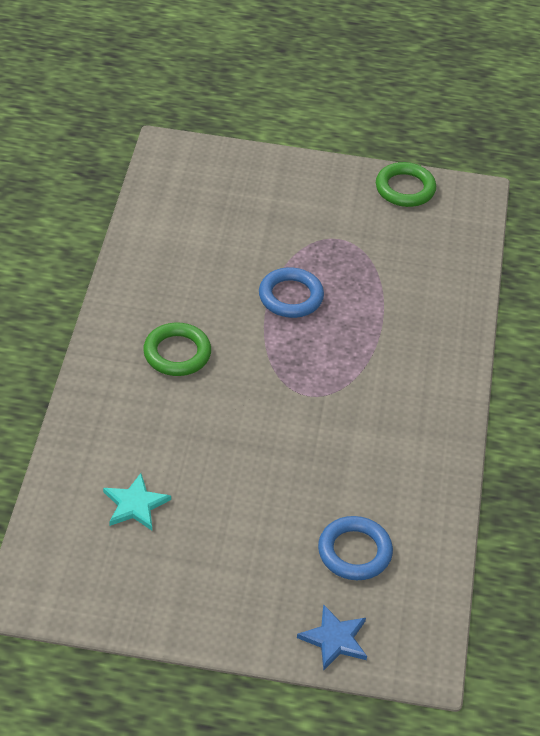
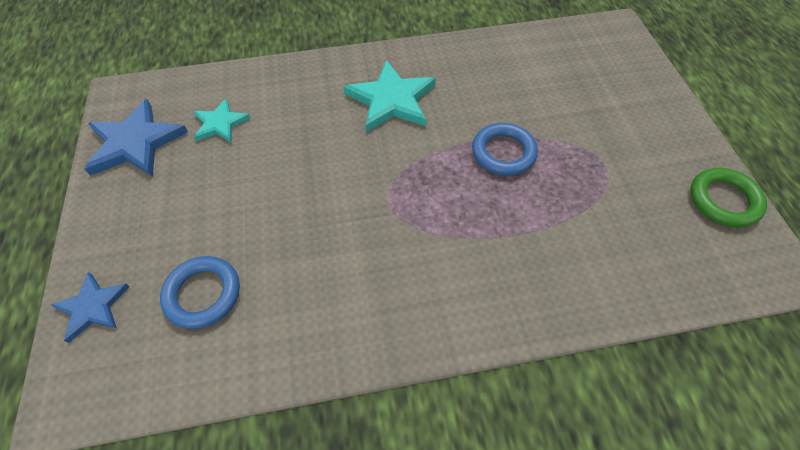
camera: 75 degrees right, 10 degrees up
green ring [143,323,211,376] -> turquoise star [344,60,436,132]
none -> blue star [84,99,188,177]

